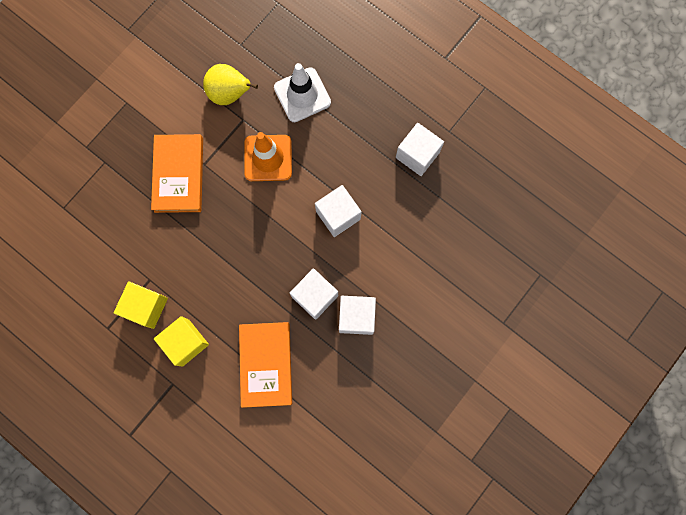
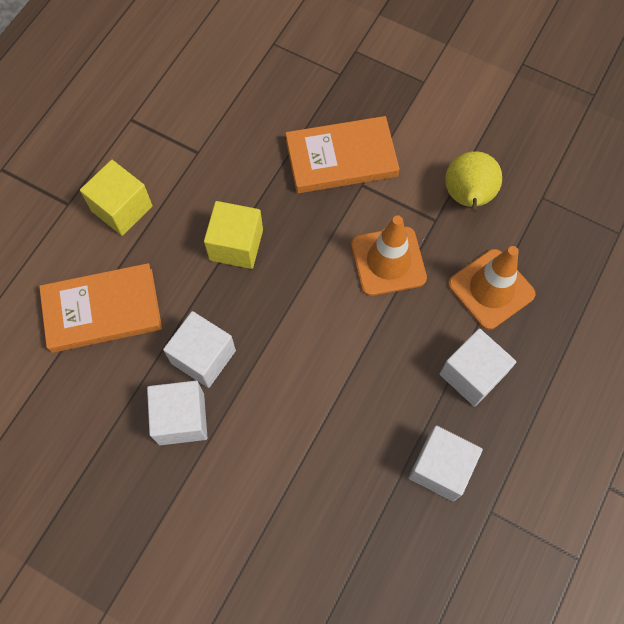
camera: 80 degrees right, 10 degrees down
yellow cube [114,281,168,329] -> yellow cube moved to [204,201,263,269]
white traffic cone [274,63,331,122] -> orange traffic cone [448,246,536,330]
white cube [315,185,362,237] -> white cube moved to [440,328,516,407]

